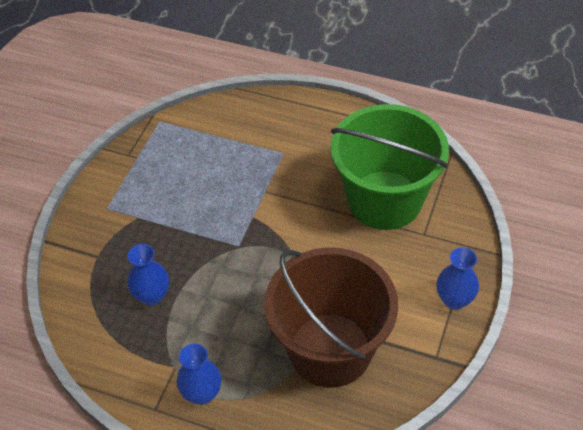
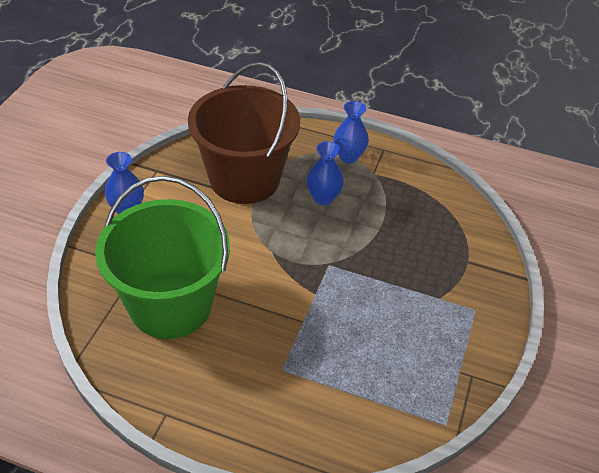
camera: 175 degrees right, 5 degrees down
blue vase [128,244,169,306] -> blue vase moved to [306,141,344,205]

